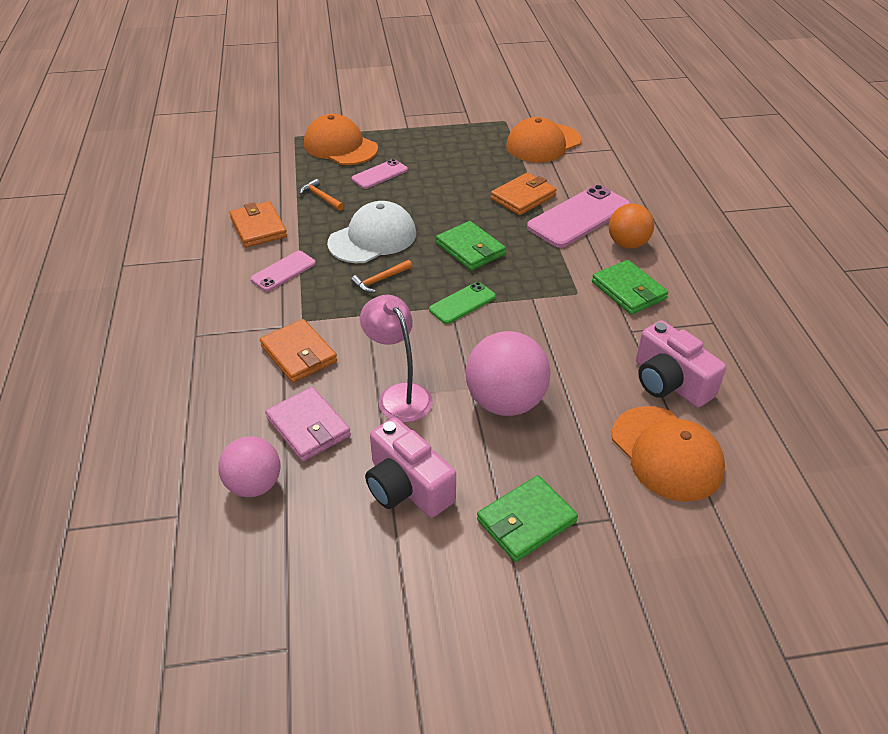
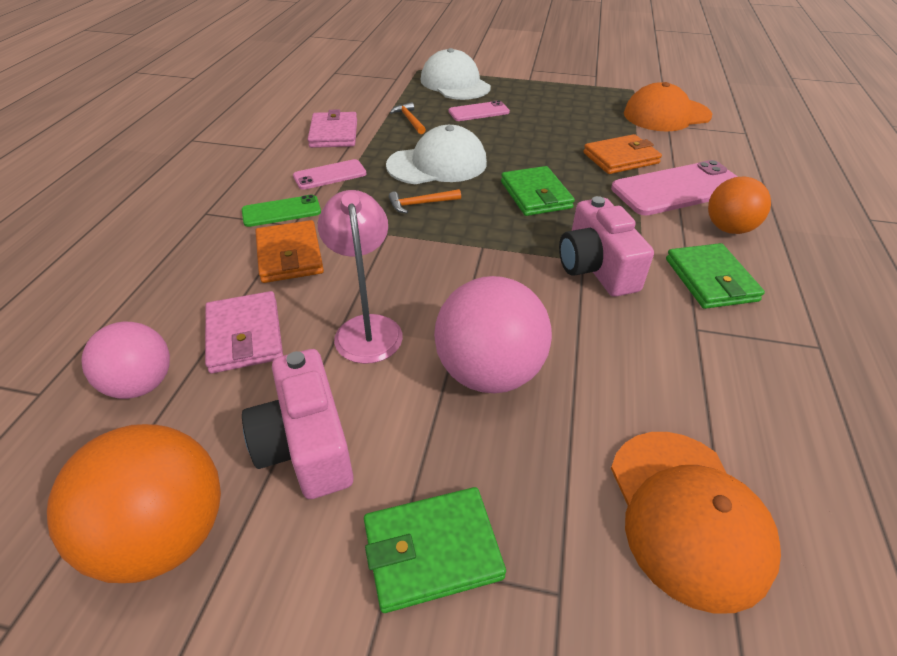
camera: 20 degrees right, 0 degrees up
orange wallet [230,201,287,247] -> pink wallet [307,109,357,148]
orange cap [304,114,378,165] -> white cap [421,48,491,100]
green phone [429,282,496,324] -> green phone moved to [242,195,321,227]
pink camera [636,320,726,408] -> pink camera moved to [559,196,654,297]
none -> orange ball [47,424,221,583]

